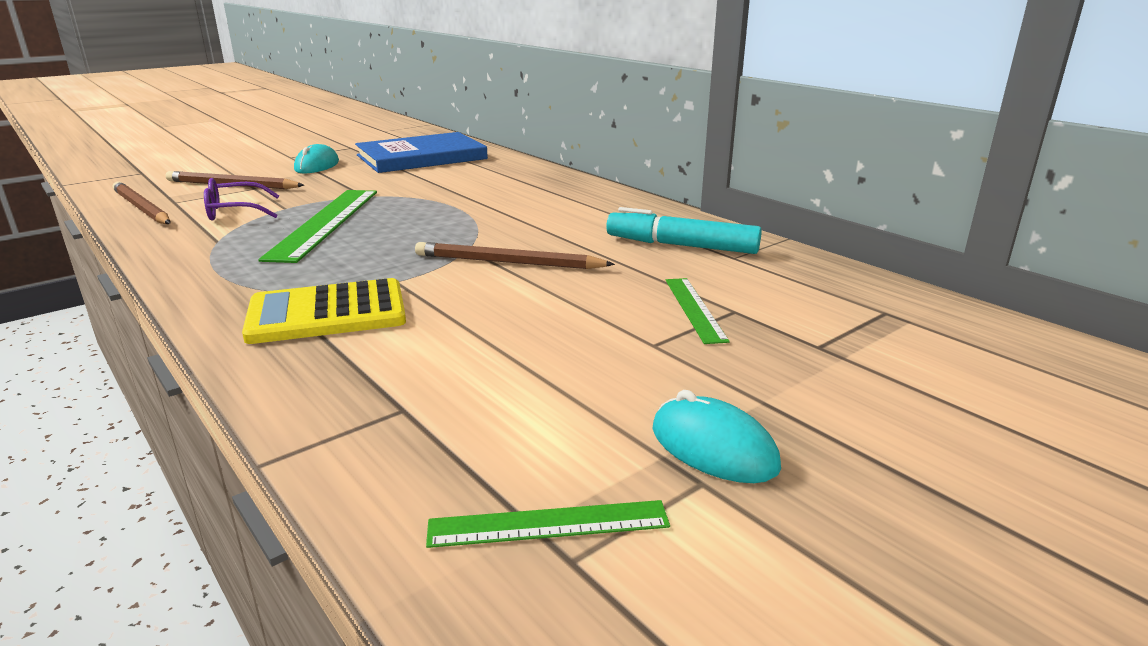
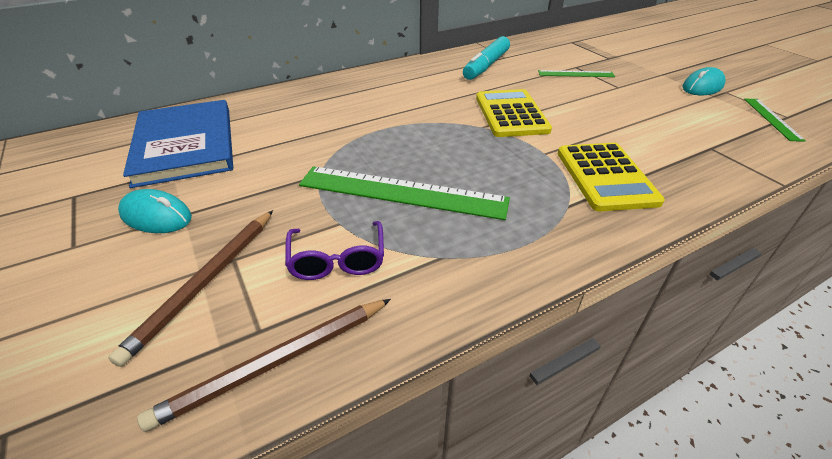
camera: 80 degrees left, 15 degrees up
brown pencil [415,242,615,269] -> yellow calculator [476,89,552,137]

